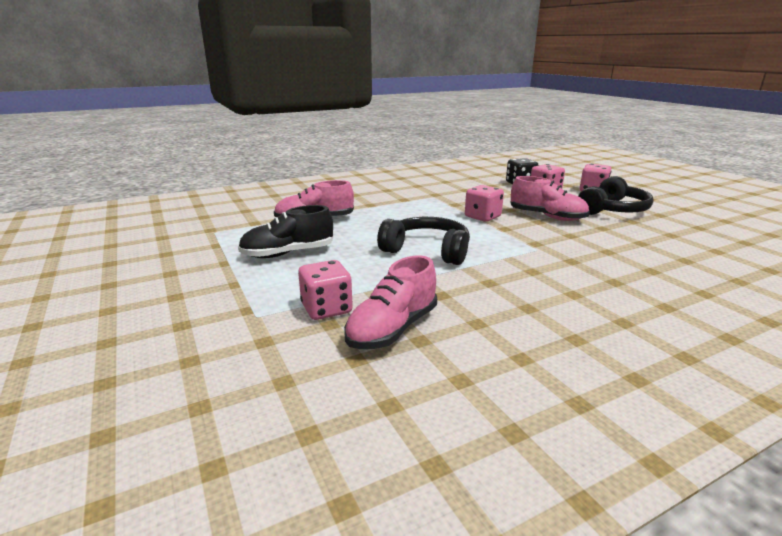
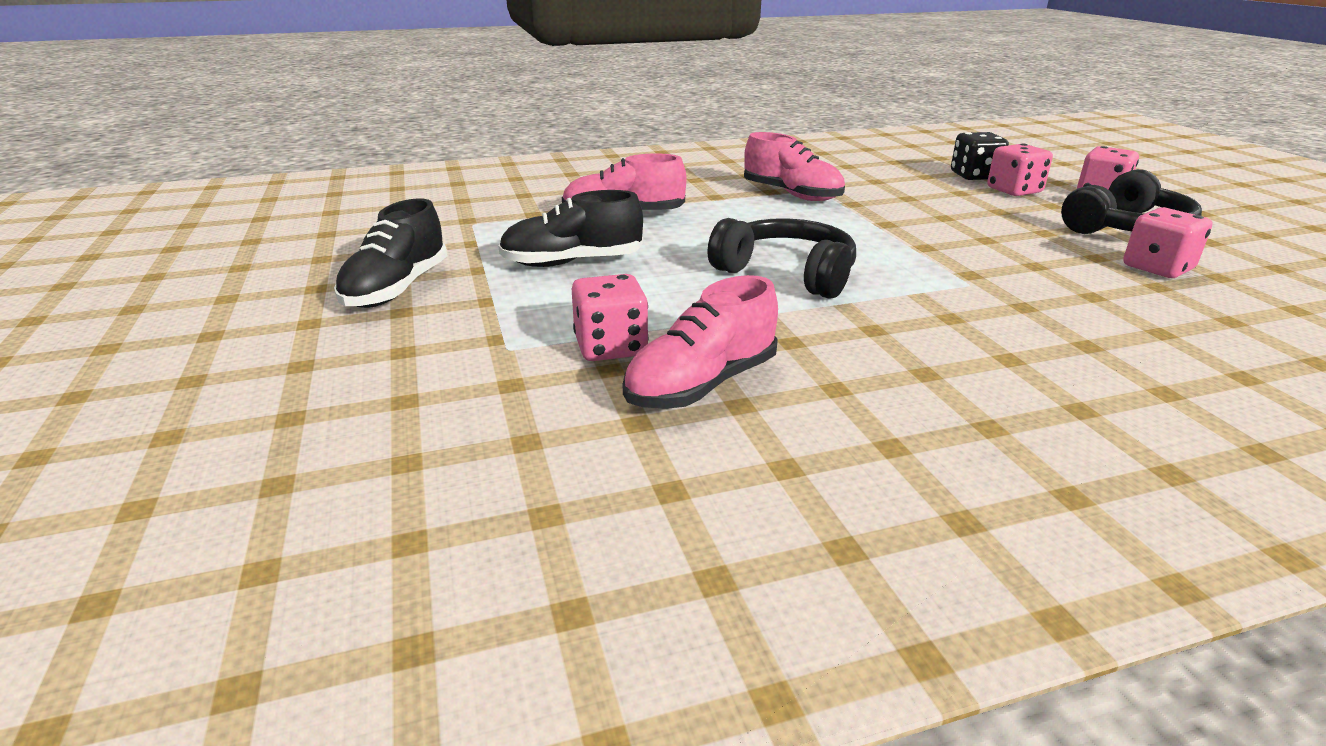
camera: 10 degrees right, 5 degrees up
pink dice [465,185,504,222] -> pink dice moved to [1123,207,1212,278]
pink shoe [510,176,590,221] -> pink shoe moved to [744,132,845,201]
none -> black shoe [334,198,447,308]

